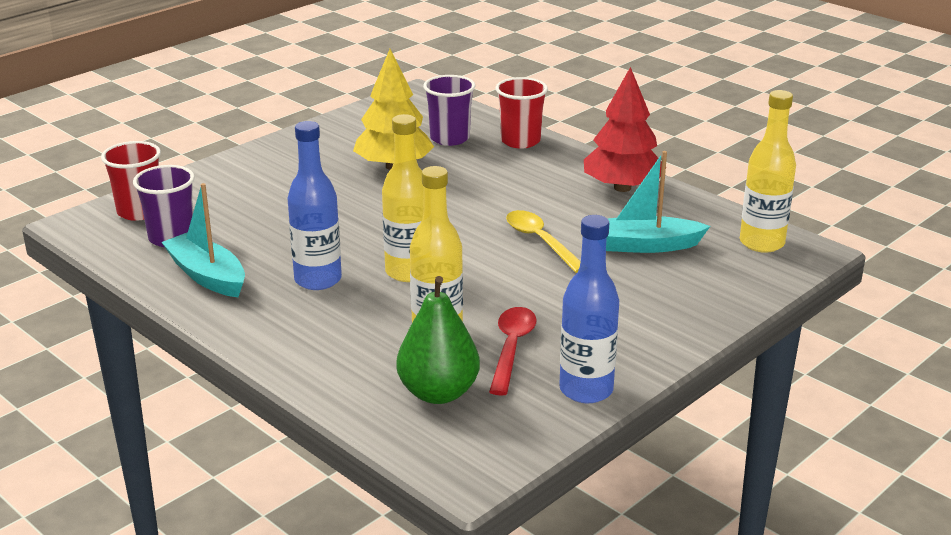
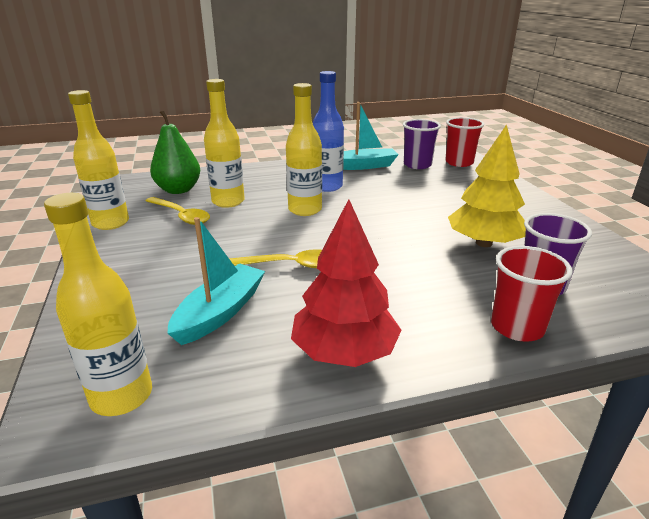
camera: 120 degrees right, 0 degrees up
red spoon [489,307,537,396] -> yellow spoon [145,197,210,225]
blue bottle [559,215,619,403] -> yellow bottle [68,90,129,230]

